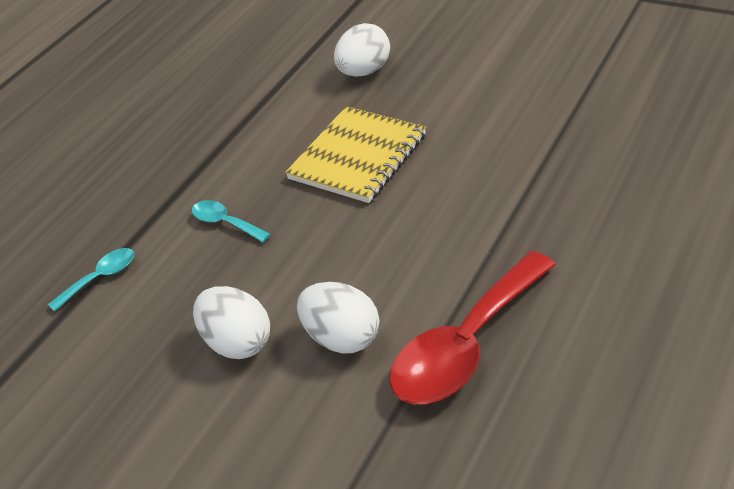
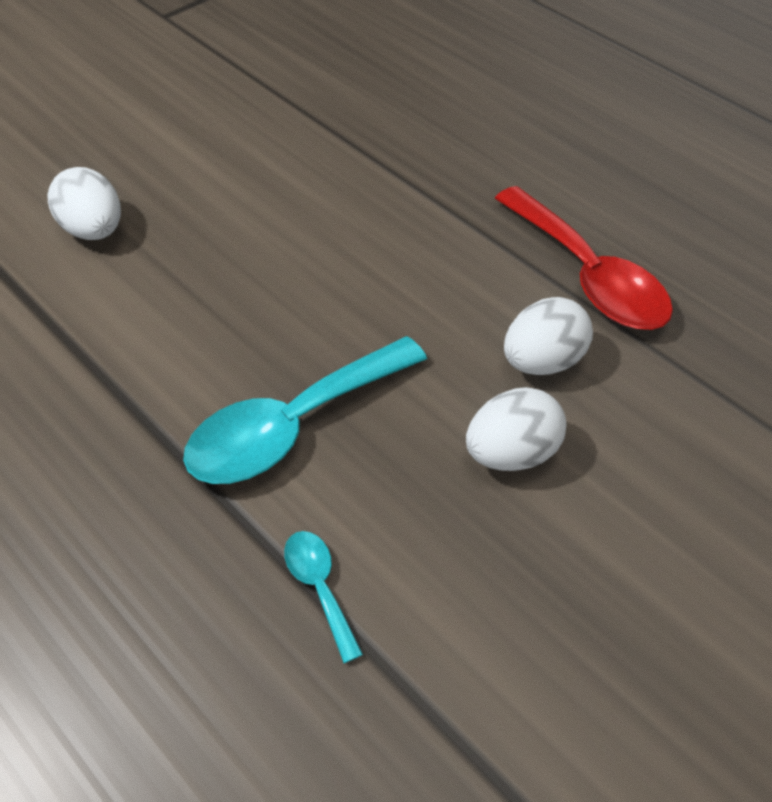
camera: 80 degrees left, 10 degrees up
turquoise spoon [192,200,271,242] -> turquoise spoon [183,336,427,484], size x2.16
yellow notebook [285,106,426,203] -> none

